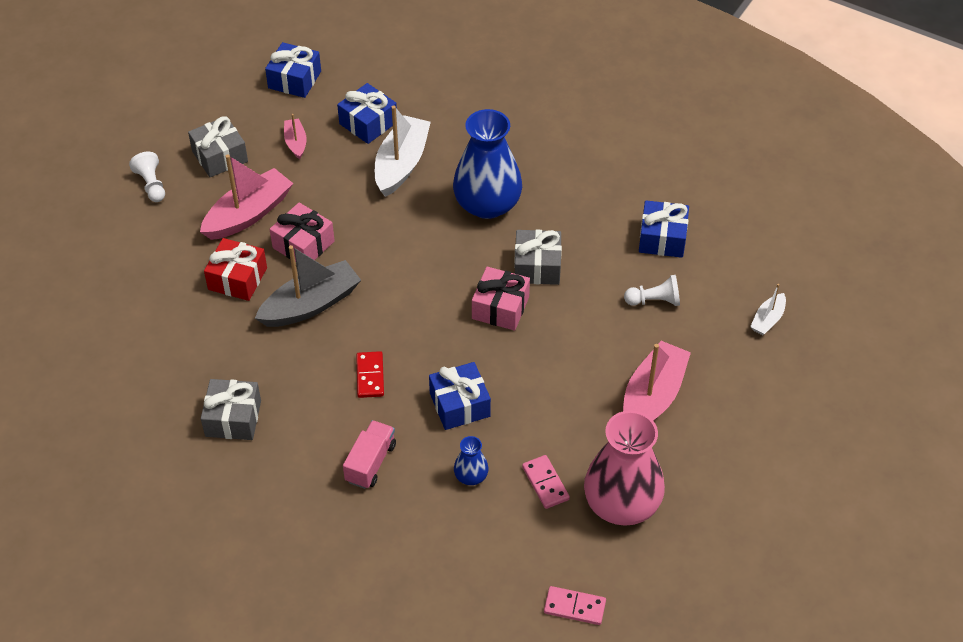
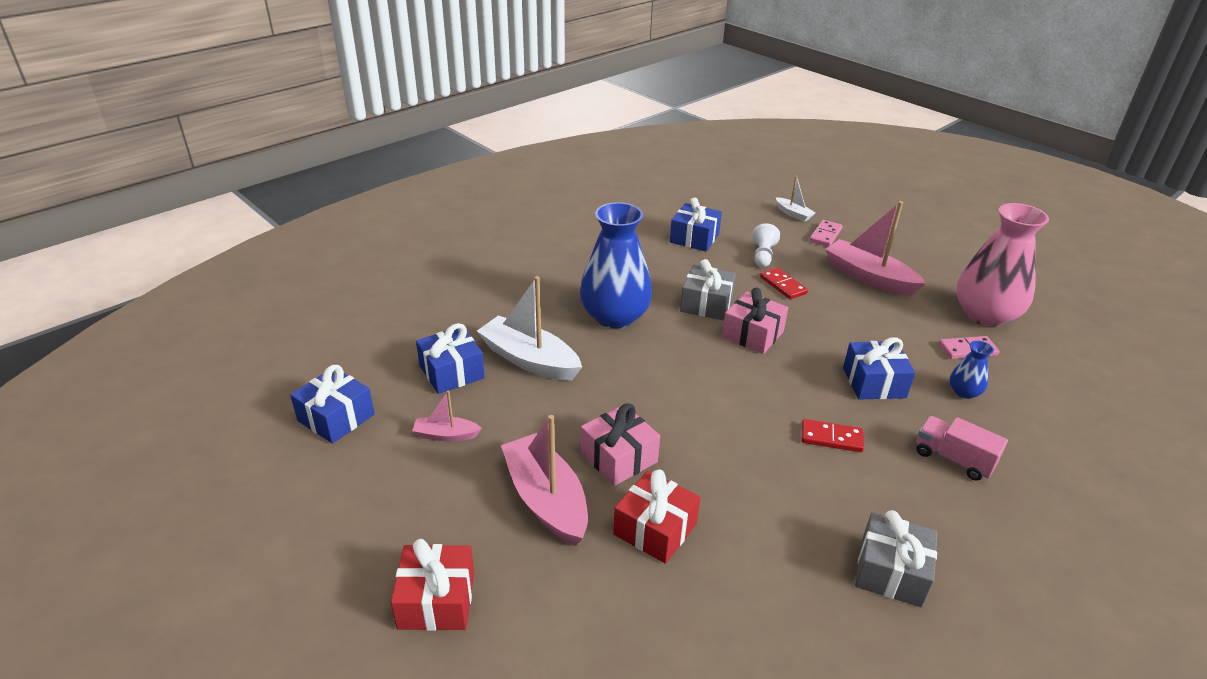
camera: 75 degrees left, 15 degrees down
white pawn [129,152,165,202] -> red gift [391,539,474,631]
grey gift [188,116,248,177] -> none
grey boat [255,245,361,327] -> none
pink domino [544,586,606,625] -> pink domino moved to [810,220,843,247]
none -> red domino [760,267,808,299]

